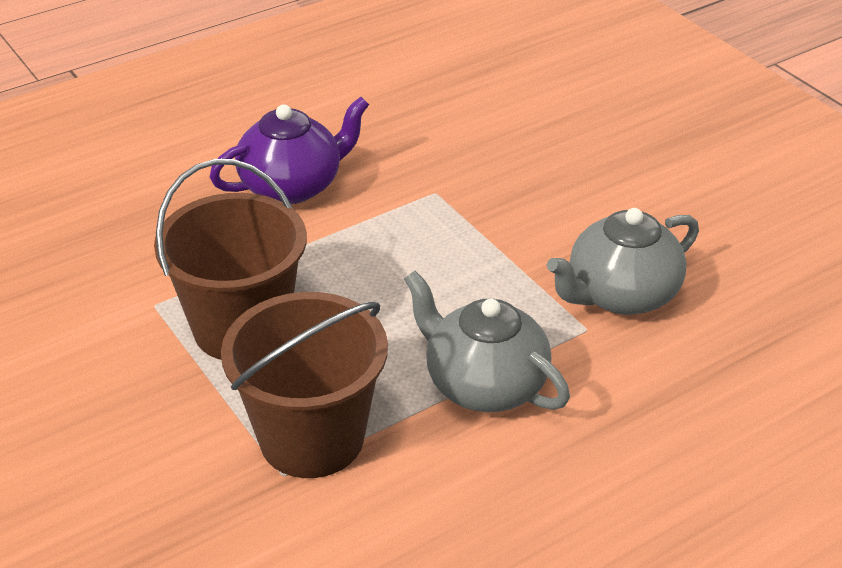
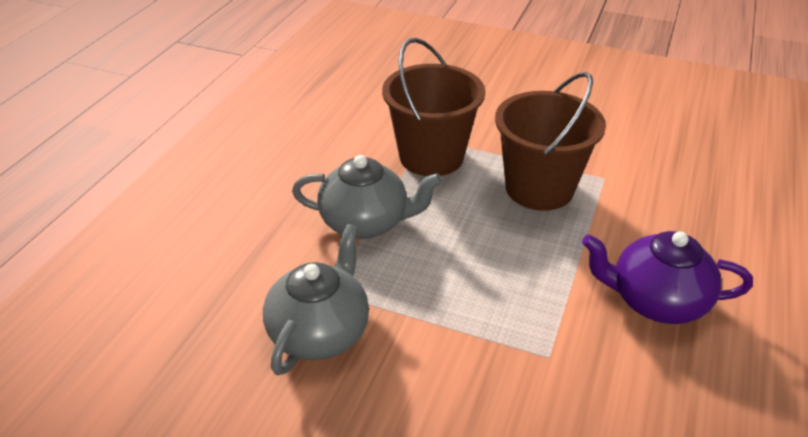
camera: 145 degrees right, 0 degrees up
purple teapot [210,97,369,204] -> purple teapot turned 75 degrees clockwise [582,231,753,324]

